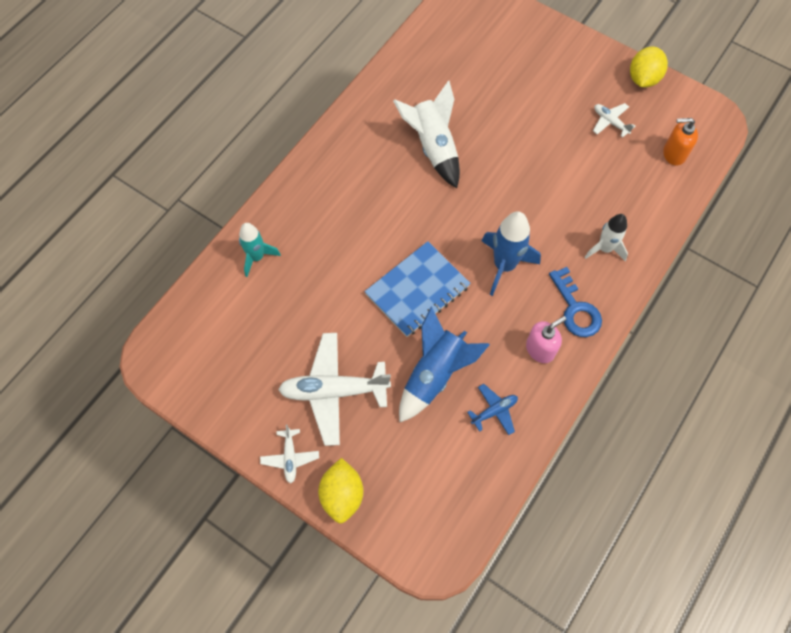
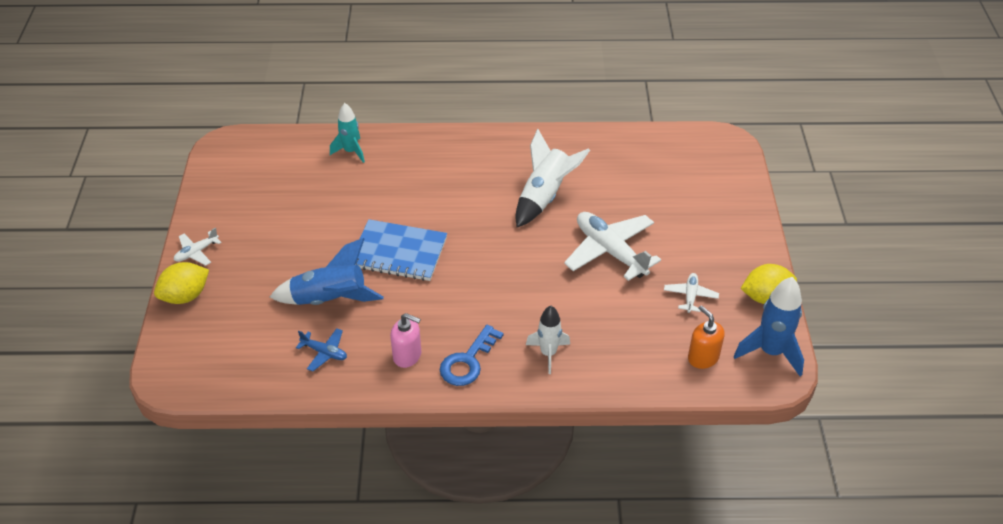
camera: 55 degrees right, 20 degrees down
white plane [278,333,391,446] -> white plane moved to [564,212,661,281]
blue rocket [482,211,541,296] -> blue rocket moved to [734,277,804,376]

